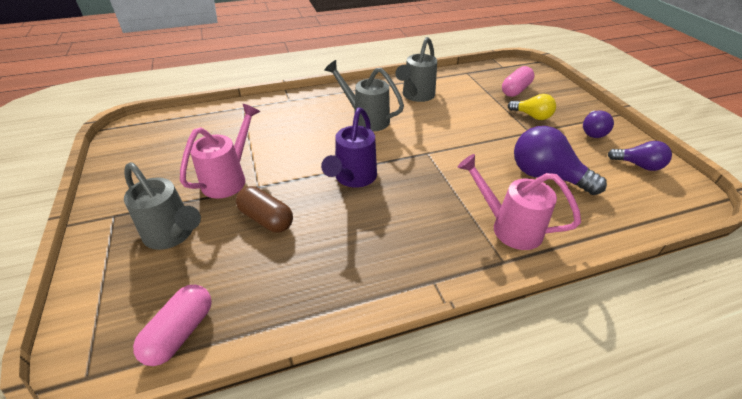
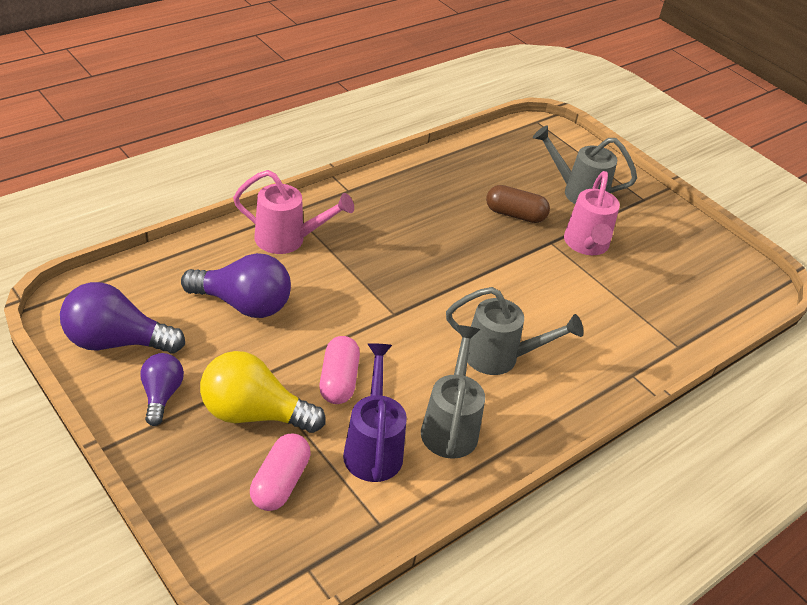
camera: 155 degrees right, 0 degrees up
pink capsule [133,285,212,366] -> pink capsule moved to [319,336,360,404]
purple watering can [321,107,377,188] -> purple watering can moved to [343,343,407,482]
yellow light bulb [507,94,556,120] -> yellow light bulb [200,351,325,433], size x1.67
purple light bulb [608,141,672,171] -> purple light bulb [60,282,185,354], size x1.67

